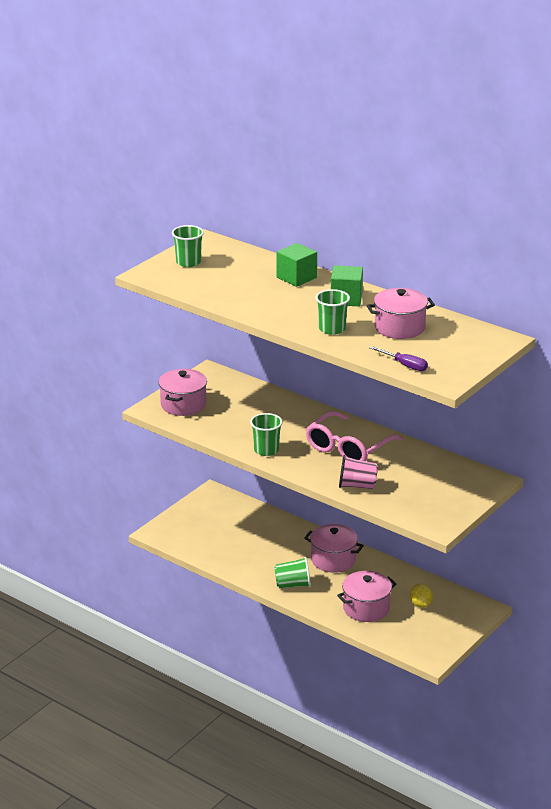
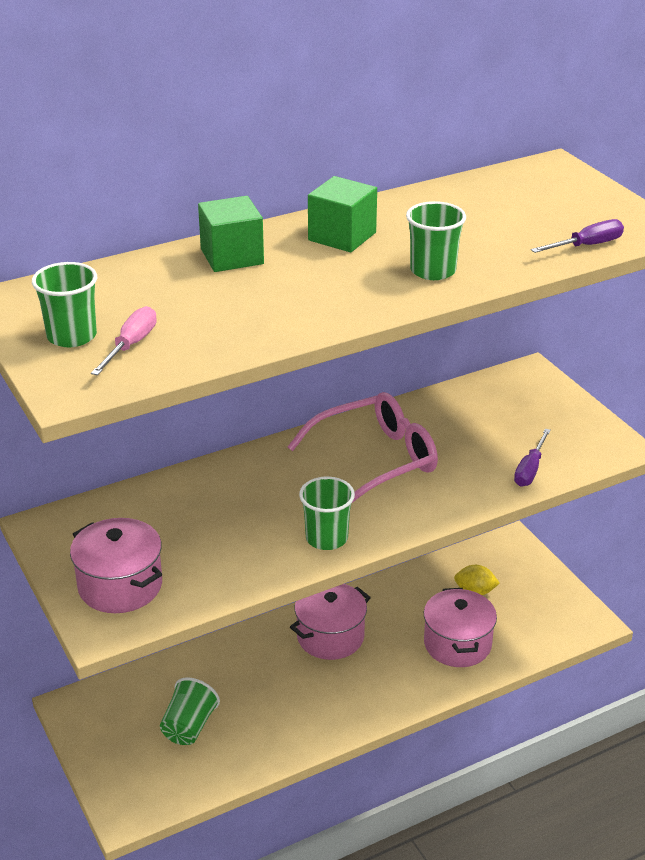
camera: 65 degrees left, 5 degrees up
green cup [274,557,311,589] -> green cup moved to [160,677,220,745]
pink glasses [306,411,403,461] -> pink glasses turned 90 degrees counterclockwise [288,392,438,504]
pink cup [339,455,378,489] -> none
pink pot [367,288,435,339] -> none
none -> pink screwdriver [91,306,157,375]
none -> purple screwdriver [514,428,551,487]

